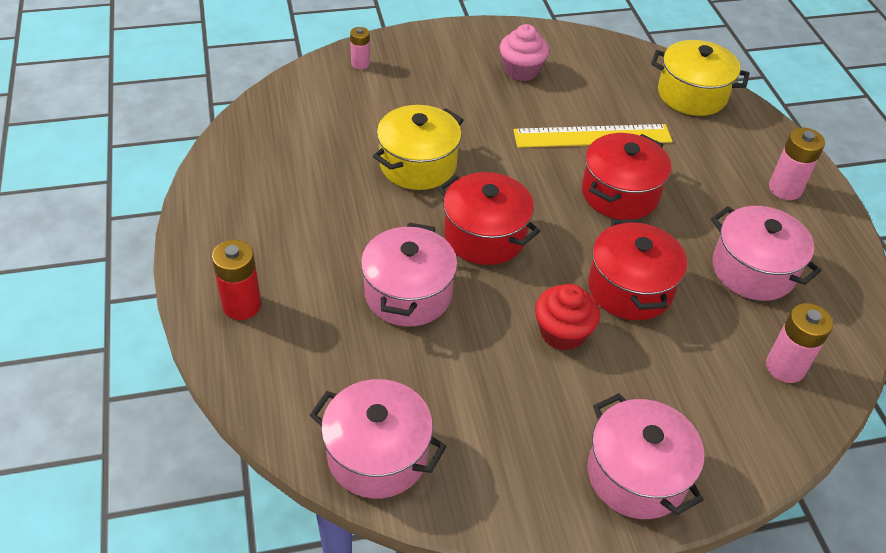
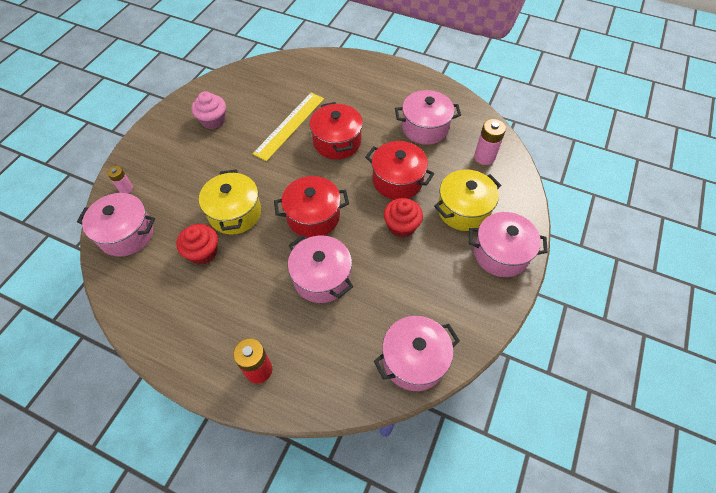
camera: 50 degrees left, 10 degrees up
yellow pot [651,40,750,116] -> yellow pot moved to [434,169,501,231]
pink battery [769,127,825,200] -> none
none -> pink pot [77,193,155,257]
none -> red cupcake [176,224,218,265]

